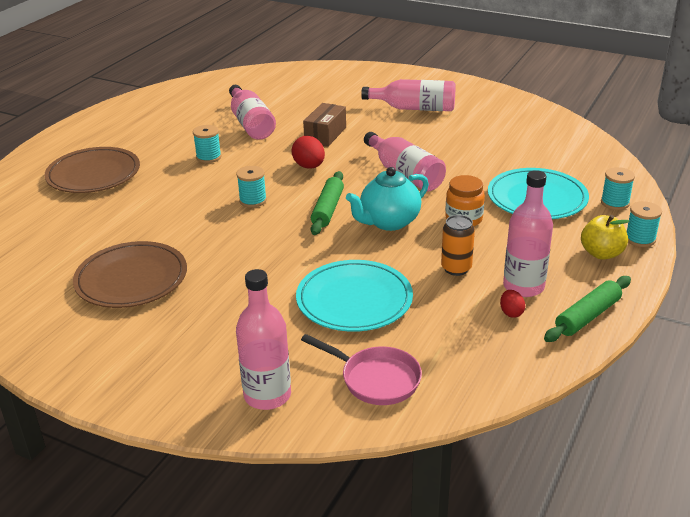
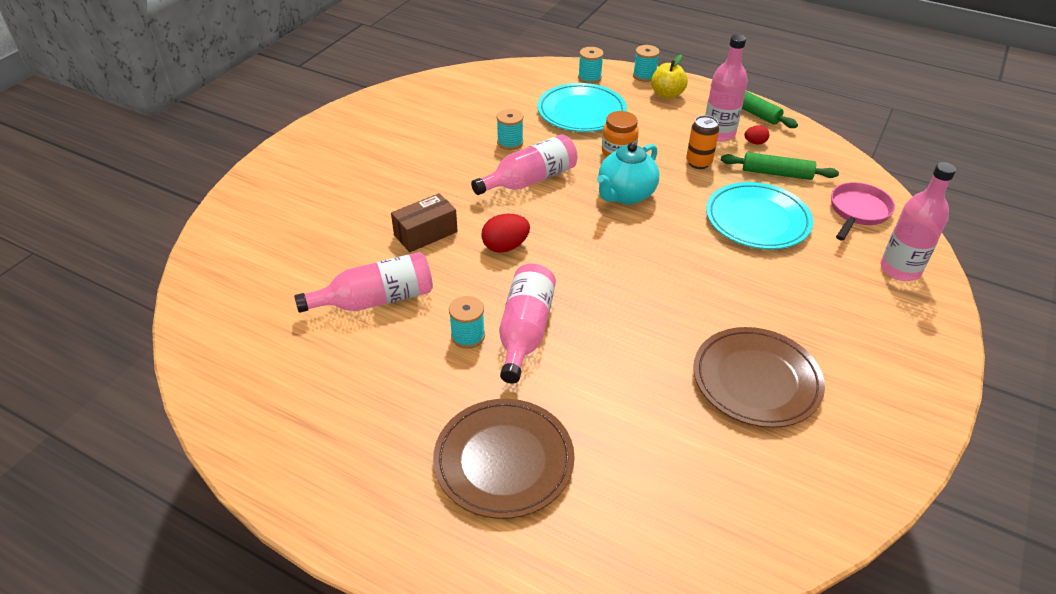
camera: 90 degrees left, 10 degrees up
turquoise spool [236,166,267,208] -> turquoise spool moved to [497,109,523,150]
brown box [303,103,346,147] -> brown box turned 60 degrees counterclockwise [391,193,458,252]
green rolling pin [311,171,344,235] -> green rolling pin moved to [721,152,839,180]
turquoise teapot [346,167,429,231] -> turquoise teapot turned 75 degrees clockwise [597,142,659,204]
pink bottle [361,79,456,111] -> pink bottle moved to [499,264,556,384]

